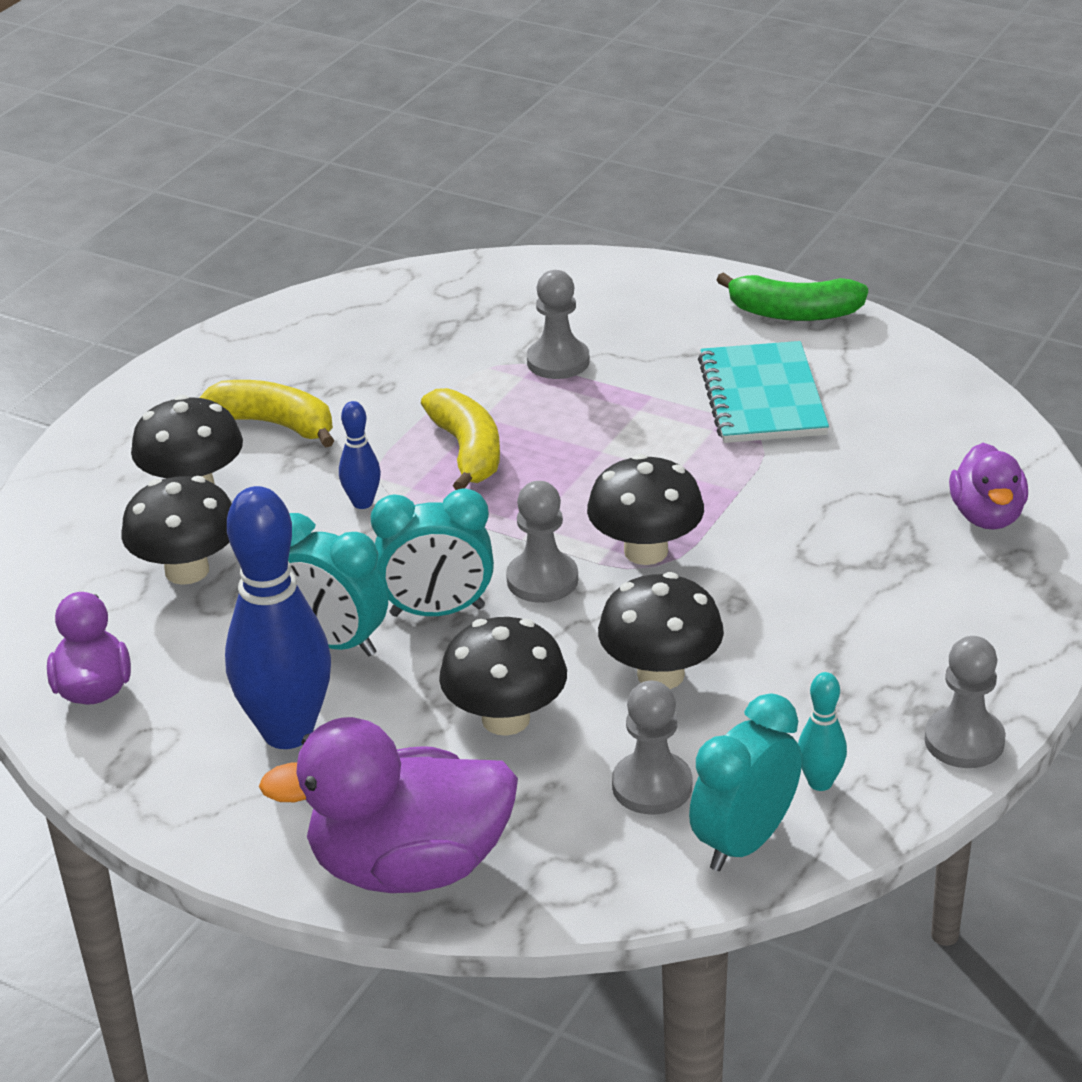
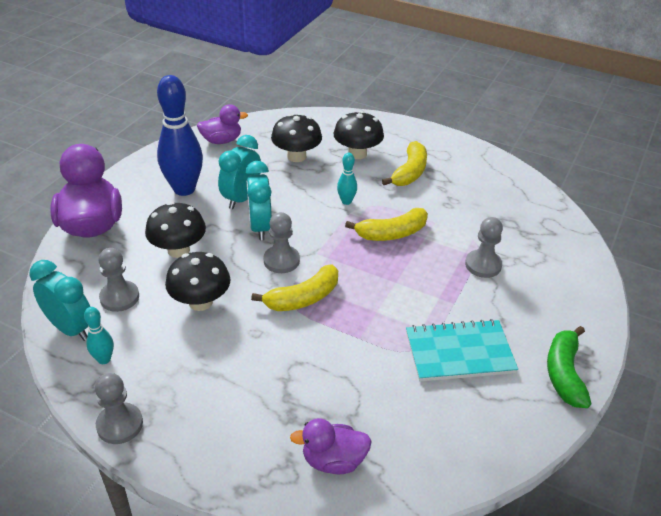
camera: 85 degrees right, 5 degrees up
blue bowling pin [339,401,381,509] -> turquoise bowling pin [337,153,357,205]
black mushroom [587,454,704,565] -> yellow banana [251,265,338,311]

